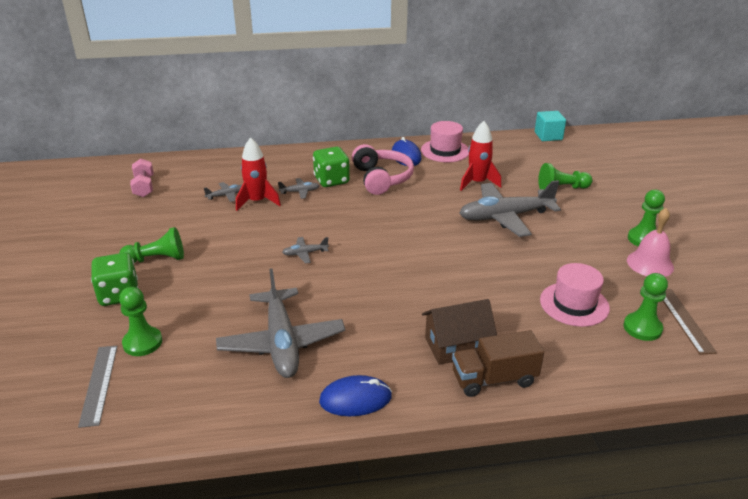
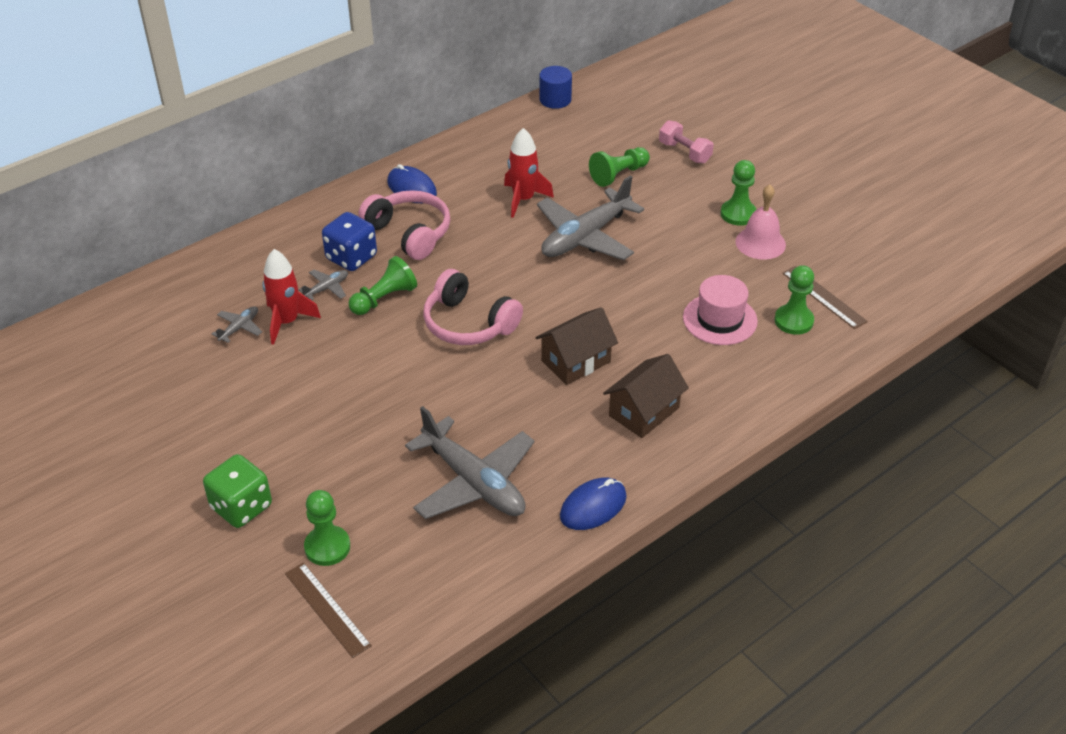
camera: 30 degrees left, 10 degrees up
grey ruler [78,346,118,428] -> brown ruler [285,563,372,658]
green pawn [120,227,184,263] -> green pawn moved to [348,256,417,315]
pink dumbbell [130,159,154,197] -> pink dumbbell moved to [659,120,714,163]
grey plane [282,237,329,264] -> none
green dice [313,147,350,187] -> blue dice [322,212,377,271]
pink hat [421,121,469,162] -> none
brown truck [452,330,544,397] -> none
turquoise cube [535,111,566,141] -> blue cylinder [539,66,572,109]
none -> pink headphones [423,269,523,345]
none -> brown house [535,307,618,385]

